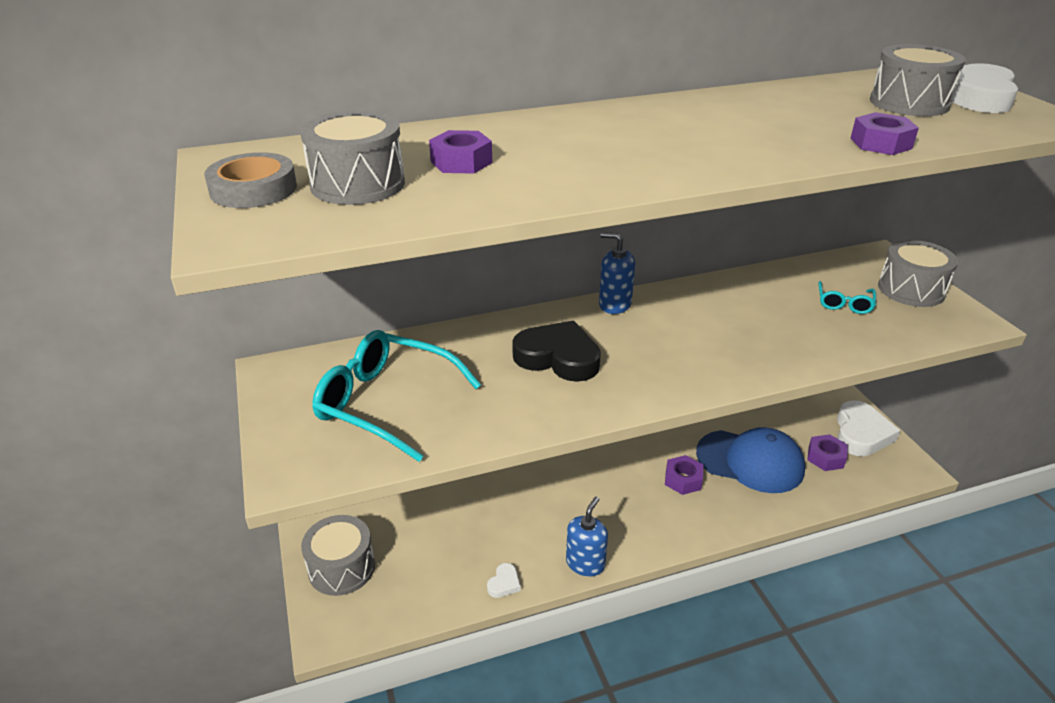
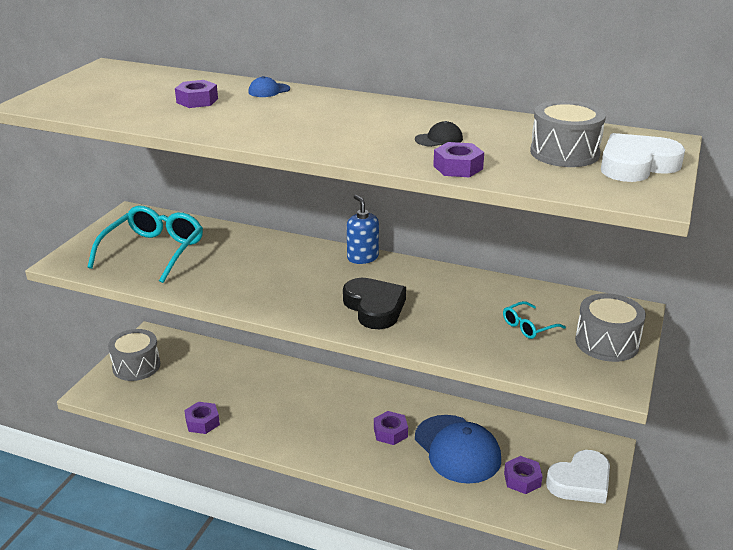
camera: 40 degrees right, 5 degrees down
grey tape [204,152,297,208] -> none
grey drum [300,110,405,205] -> none
turquoise glasses [312,330,481,462] -> turquoise glasses turned 45 degrees clockwise [87,206,203,283]
white heart [487,563,521,598] -> purple nut [184,402,220,434]
black heart [512,321,601,382] -> black heart moved to [343,278,406,329]
blue soap dispenser [566,497,608,576] -> none
none -> blue cap [249,76,290,97]
none -> black cap [415,121,463,147]

